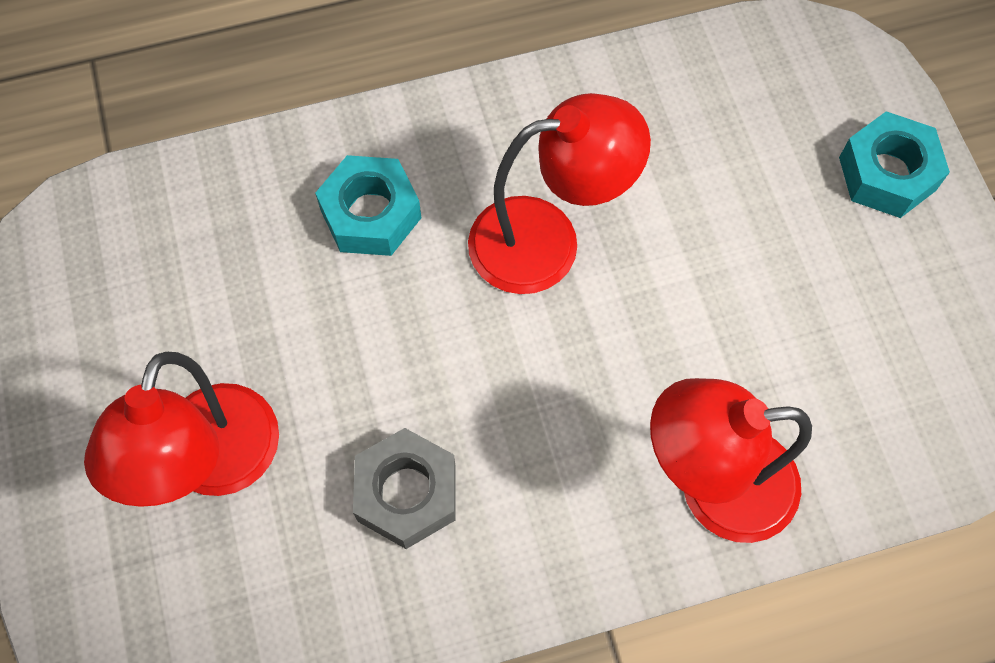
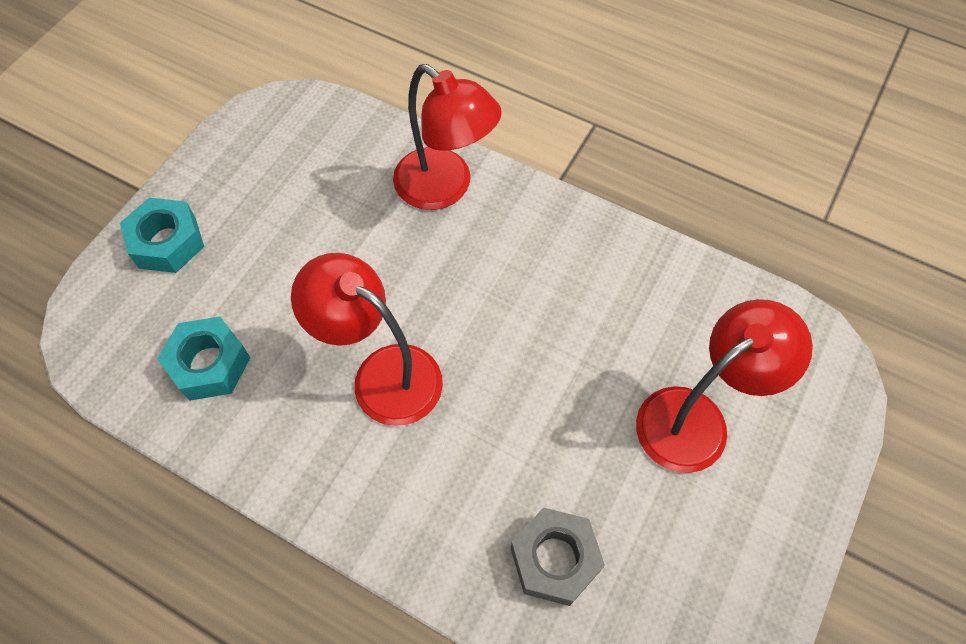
camera: 135 degrees left, 5 degrees down
turquoise nut [315,155,421,256] -> turquoise nut moved to [157,317,251,401]
grey nut [353,428,455,549] -> grey nut moved to [511,508,605,606]

